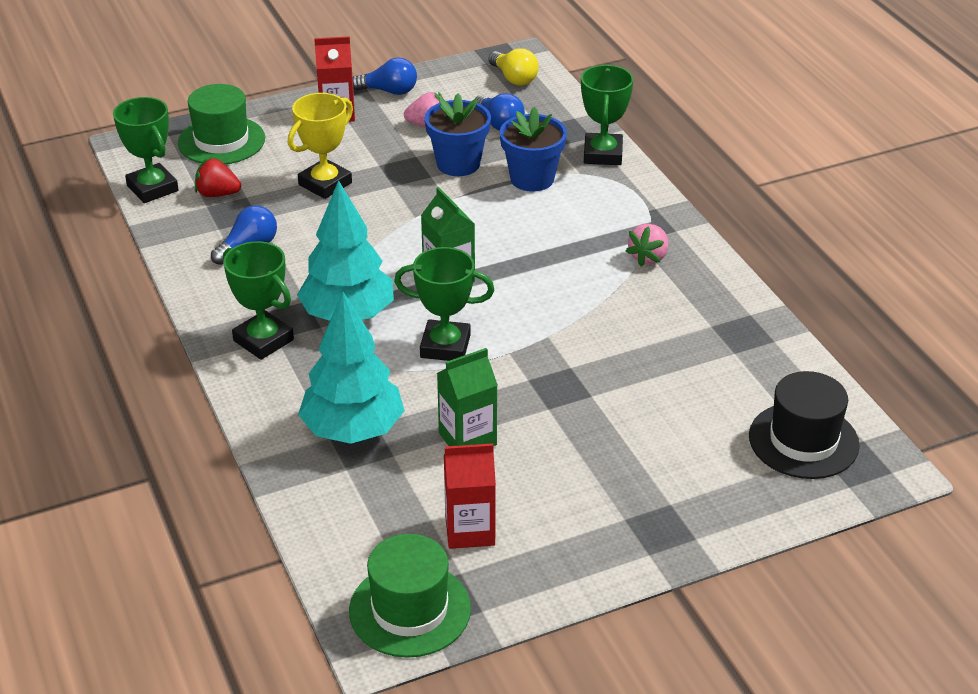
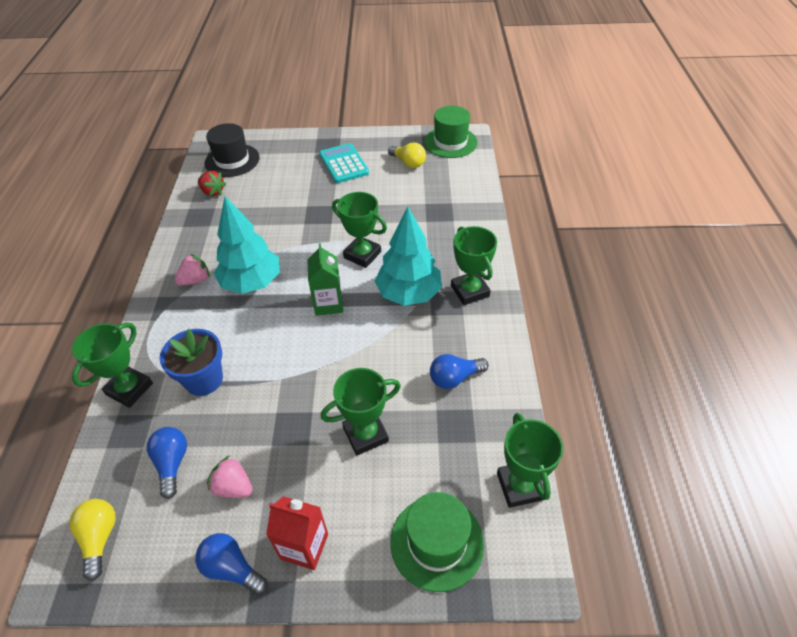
camera: 155 degrees left, 10 degrees up
red strawberry [195,157,241,197] -> red strawberry moved to [198,171,226,196]
yellow trophy [288,93,353,199] -> green trophy [321,368,401,456]
turquoise tree [298,292,405,444] -> turquoise tree moved to [214,196,280,294]
blue flower pot [425,93,491,176] -> none
green carton [437,348,498,446] -> none
red carton [444,443,496,549] -> yellow light bulb [388,142,426,168]
none -> turquoise calculator [319,143,369,183]

